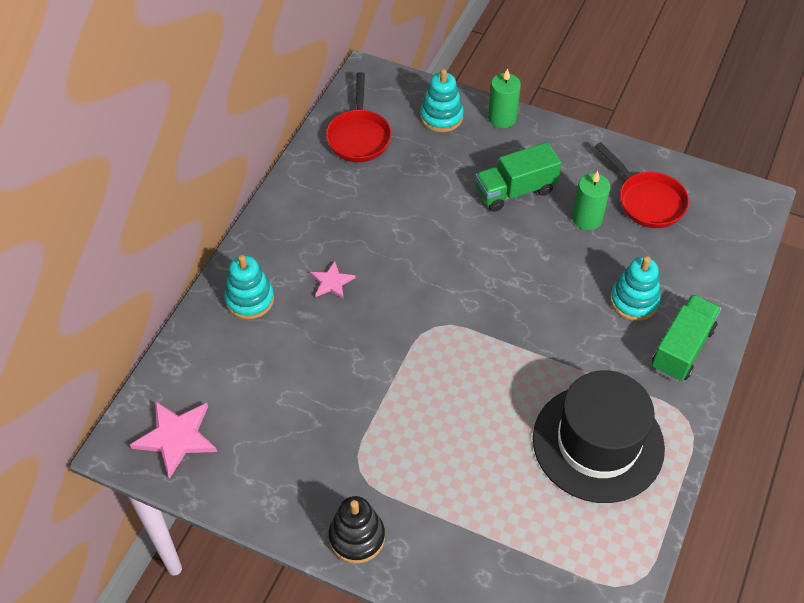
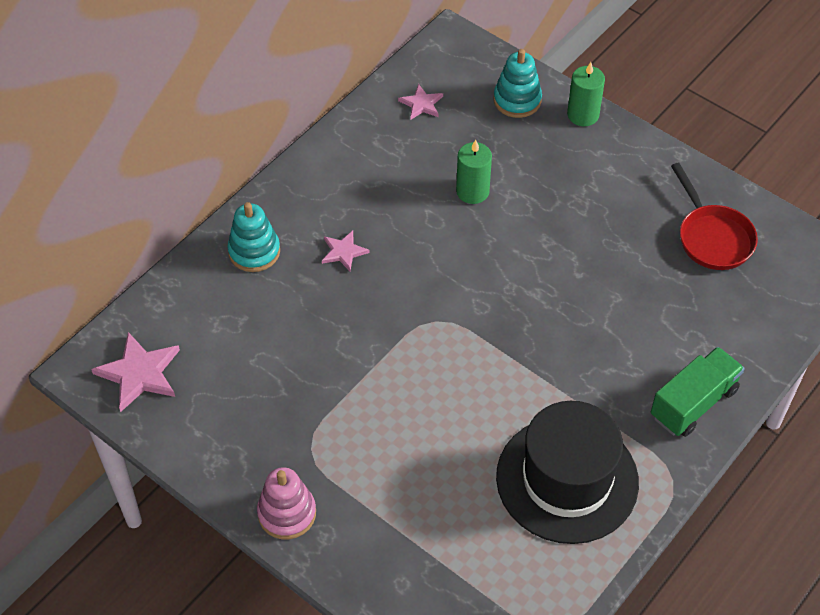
camera: 15 degrees right, 0 degrees up
red pan [326,72,392,162] -> pink star [398,84,443,120]
black stacking toy [329,496,385,564] -> pink stacking toy [257,467,316,540]
green truck [475,142,561,212] -> none
green candle [572,171,610,230] -> green candle moved to [456,140,492,204]
turquoise stacking toy [610,256,661,321] -> none

